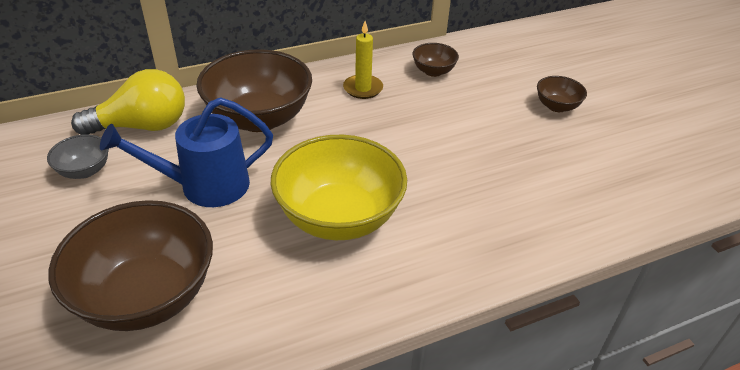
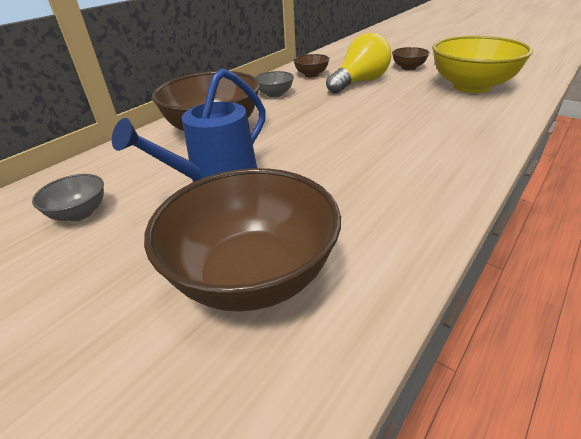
camera: 25 degrees left, 5 degrees down
yellow light bulb [71,69,185,135] -> yellow light bulb moved to [326,33,391,94]
yellow bowl [271,135,407,240] -> yellow bowl moved to [432,36,533,93]
yellow candle [343,21,383,99] -> grey bowl [255,71,294,98]

